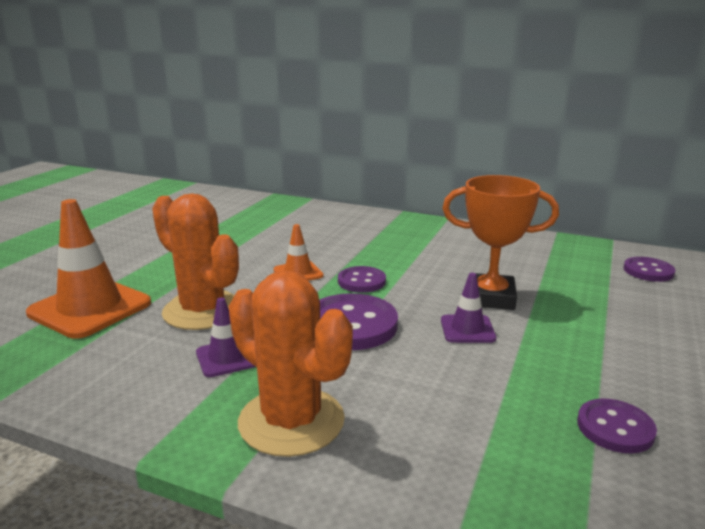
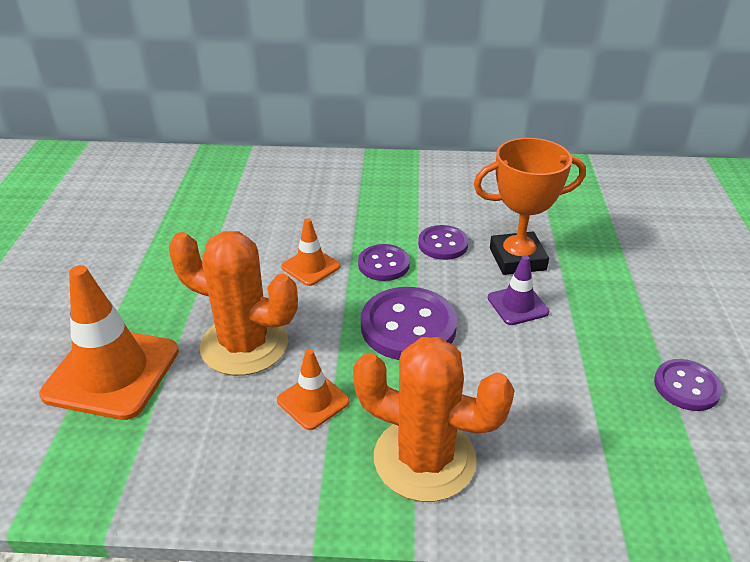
camera: 20 degrees left, 15 degrees up
purple traffic cone [196,297,256,377] -> orange traffic cone [277,349,350,430]
purple button [623,257,676,282] -> purple button moved to [418,225,469,260]

